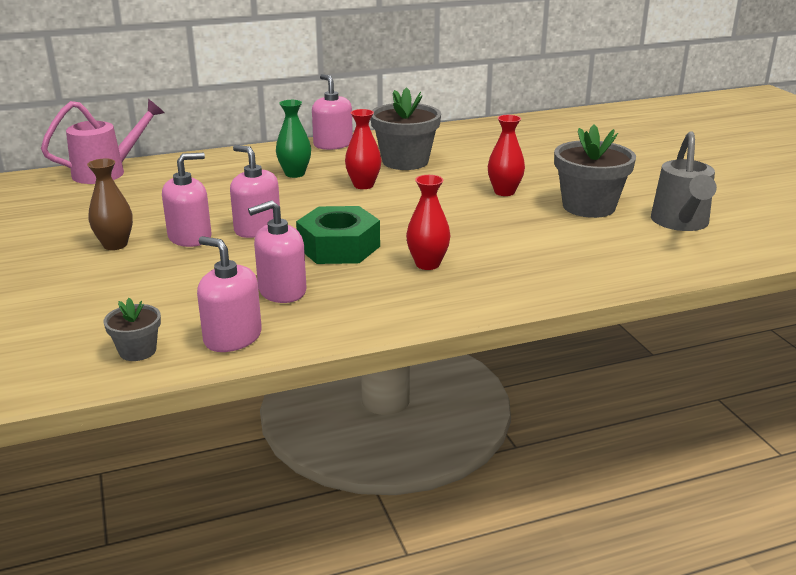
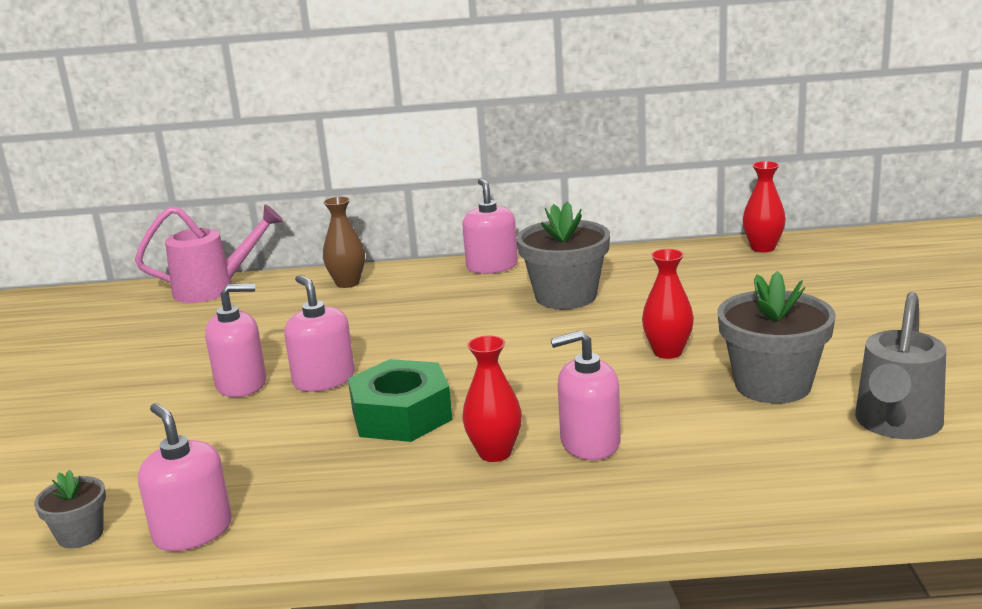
camera: 20 degrees right, 5 degrees down
brown vase [87,158,133,250] -> brown vase moved to [323,196,365,288]
pink soap dispenser [248,200,307,303] -> pink soap dispenser moved to [550,330,621,460]
green vase [276,100,311,178] -> none
red vase [345,109,381,189] -> red vase moved to [743,161,786,252]

